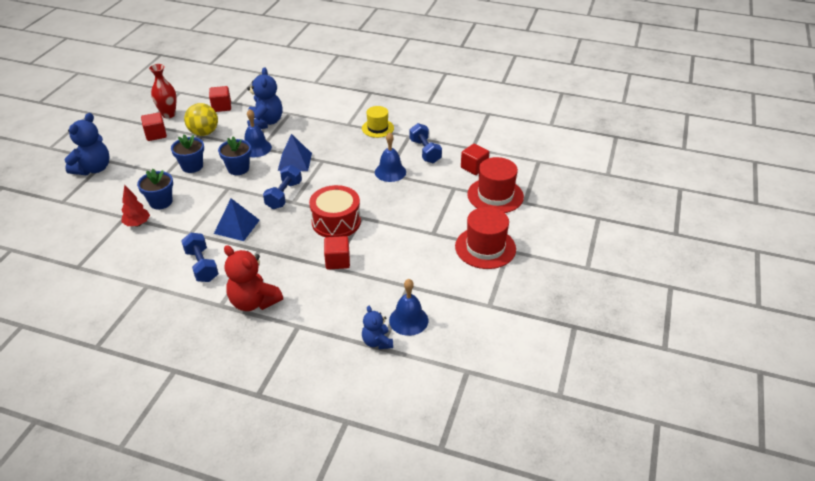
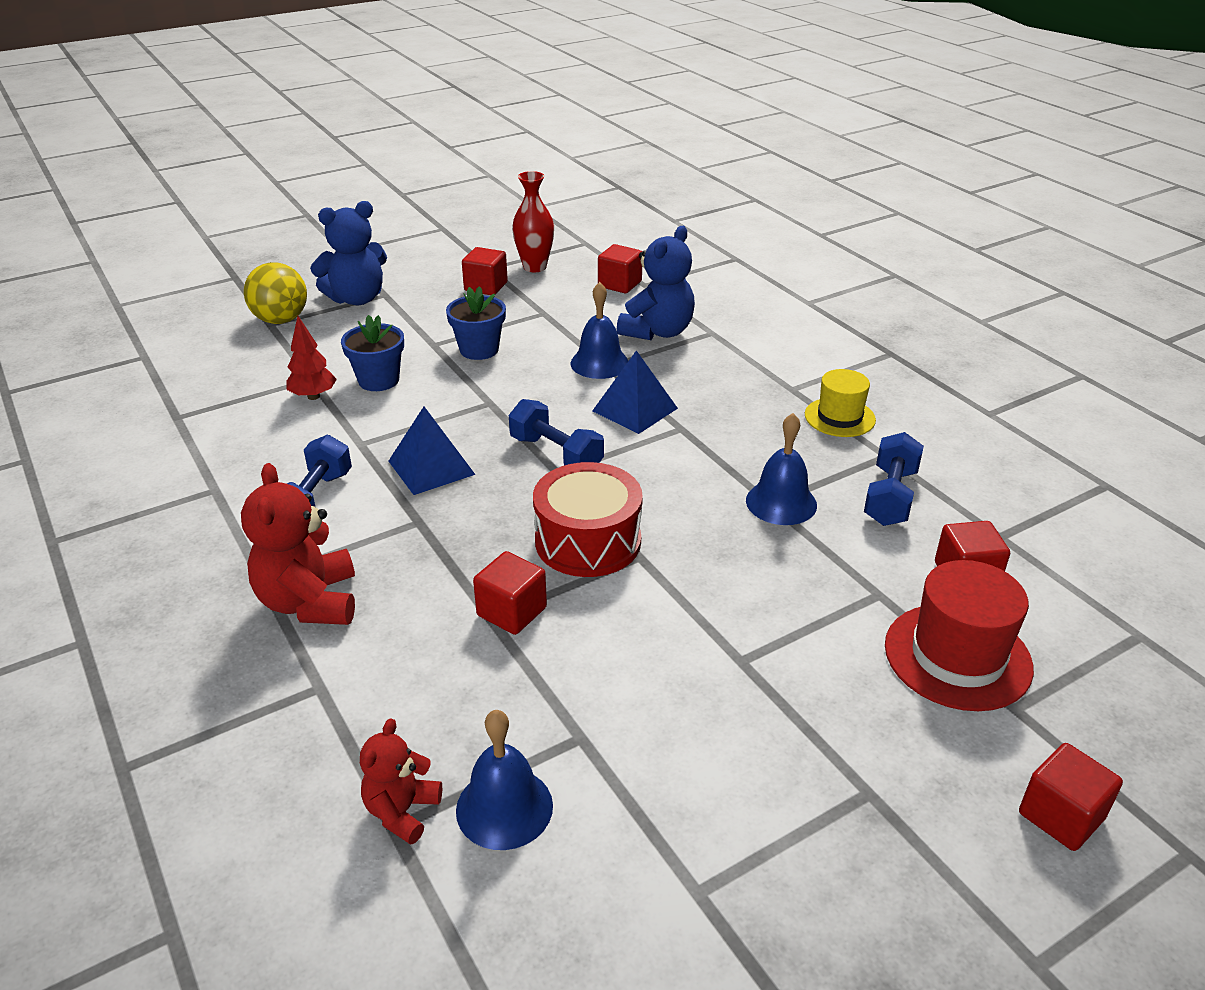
camera: 40 degrees right, 5 degrees down
yellow ball [184,103,218,136] -> yellow ball moved to [244,262,307,324]
blue flower pot [218,136,251,175] -> none
blue dumbbell [263,165,302,209] -> blue dumbbell turned 75 degrees clockwise [509,399,604,466]
blue teddy bear [362,306,393,349] -> red teddy bear [360,718,442,845]
red hat [455,207,516,269] -> none
none -> red cube [1019,743,1123,851]

